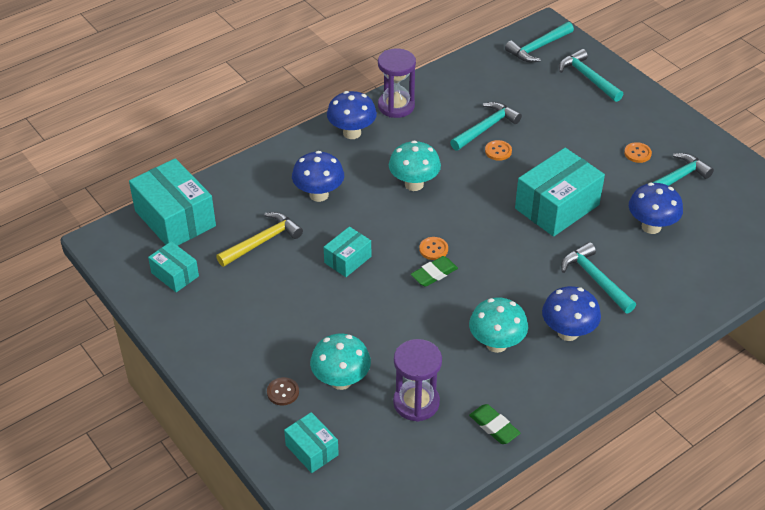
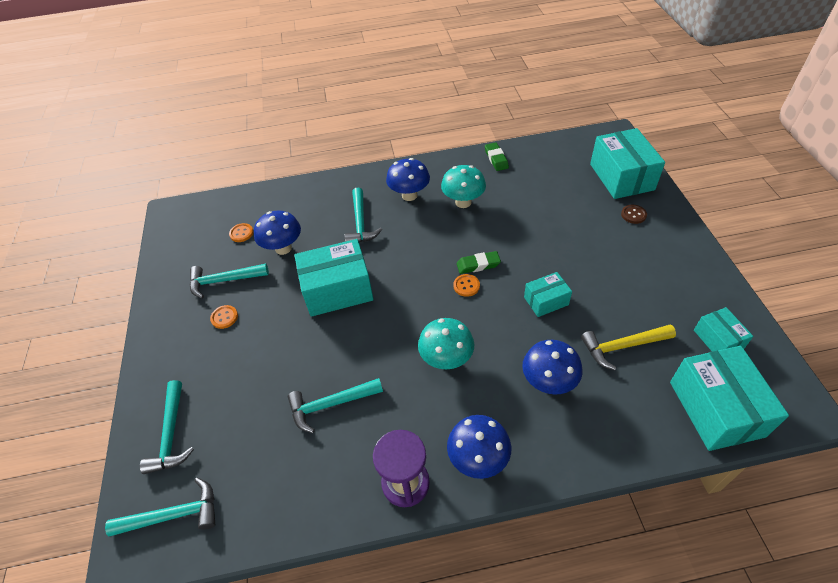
camera: 150 degrees left, 5 degrees up
turquoise box [284,412,339,473] -> turquoise box [590,128,665,199], size x1.86
turquoise mushroom [310,334,371,390] -> none
purple hourglass [393,339,442,422] -> none
orange button [485,140,512,161] -> orange button moved to [229,223,254,242]

